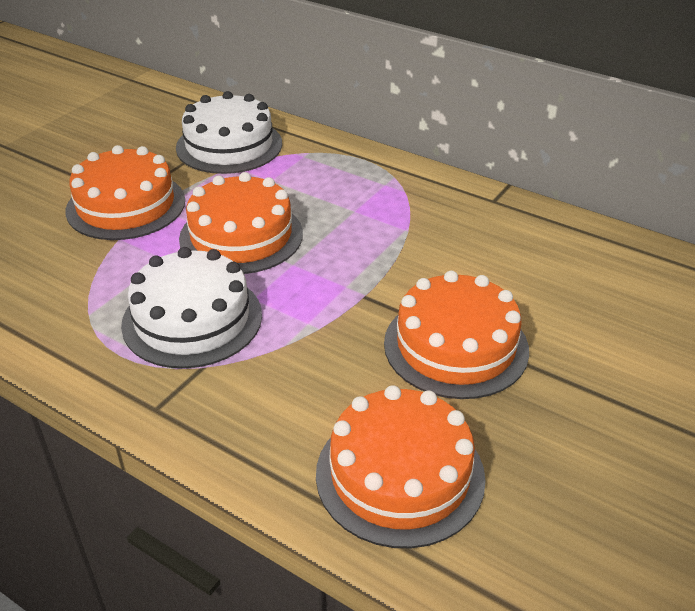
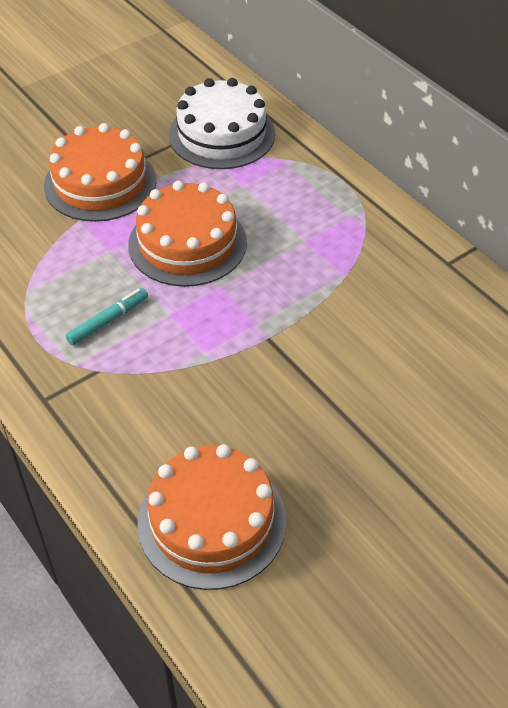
camera: 20 degrees right, 10 degrees up
white cake [121,247,262,368] -> turquoise marker [66,288,148,345]
orange cake [384,271,529,399] -> none

